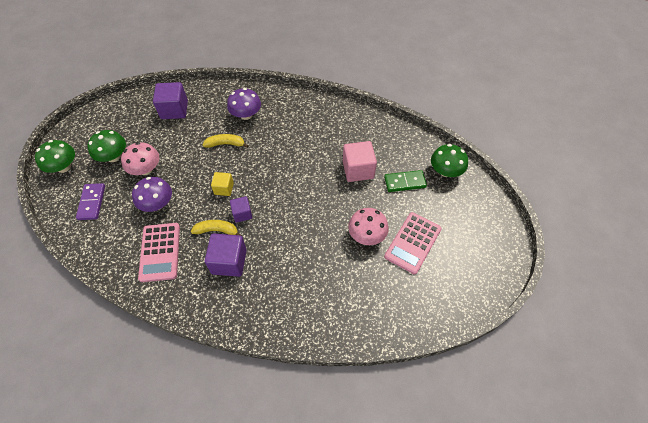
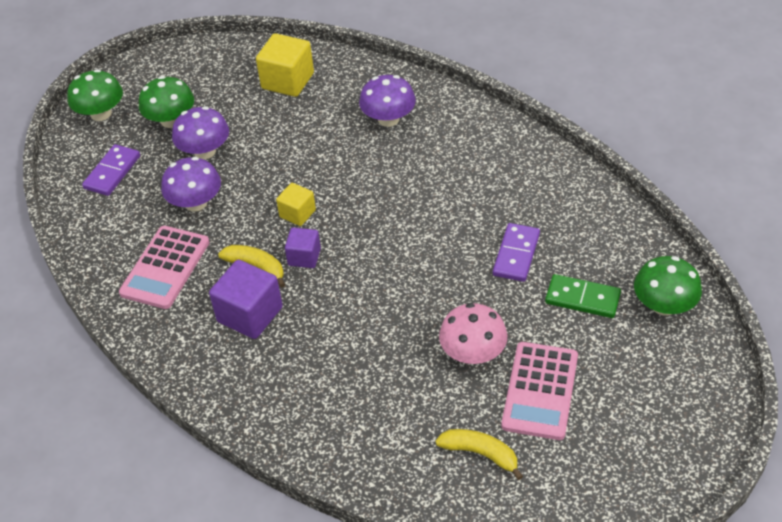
camera: 30 degrees right, 10 degrees down
pink mushroom [121,142,159,175] -> purple mushroom [172,106,229,159]
purple cube [153,82,188,119] -> yellow cube [256,33,314,97]
yellow banana [203,134,249,148] -> yellow banana moved to [436,429,523,480]
pink cube [343,141,377,182] -> purple domino [493,223,540,282]
pink calculator [384,212,442,274] -> pink calculator turned 45 degrees counterclockwise [501,342,578,440]

